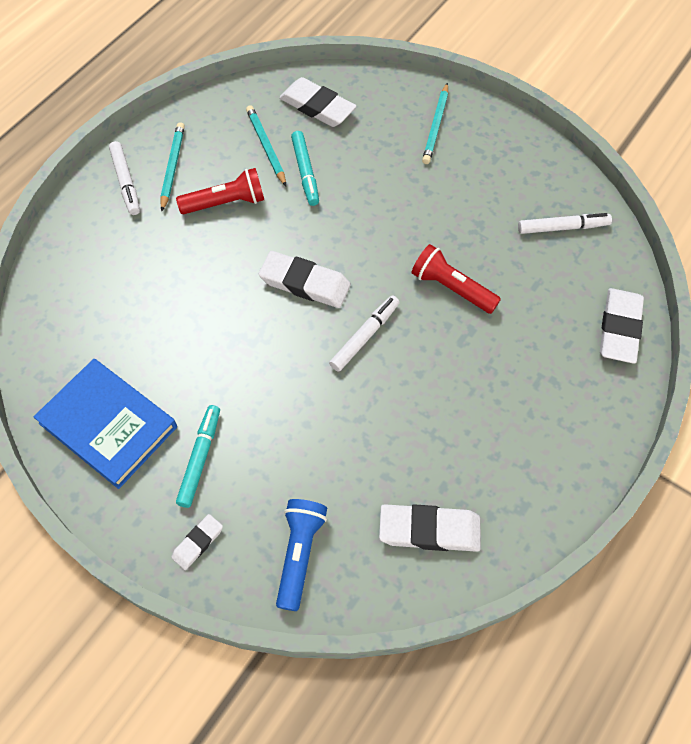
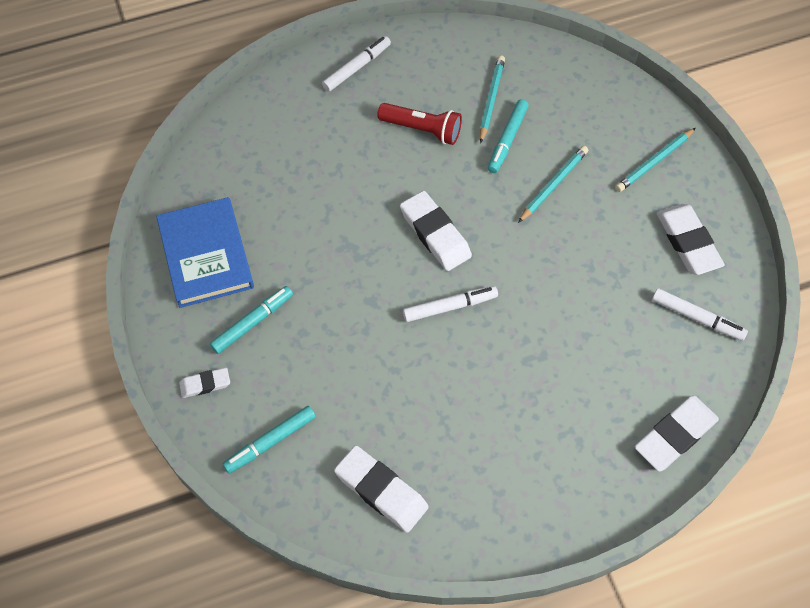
camera: 35 degrees right, 0 degrees up
white marker [109,141,140,215] -> white marker turned 150 degrees counterclockwise [322,36,391,92]
turquoise pencil [160,122,185,212] -> turquoise pencil moved to [518,146,588,223]
blue flashlight [276,499,327,611] -> turquoise marker [223,406,316,473]
white eraser [279,77,356,127] -> white eraser moved to [656,204,725,275]
red flashlight [412,244,501,314] -> none

